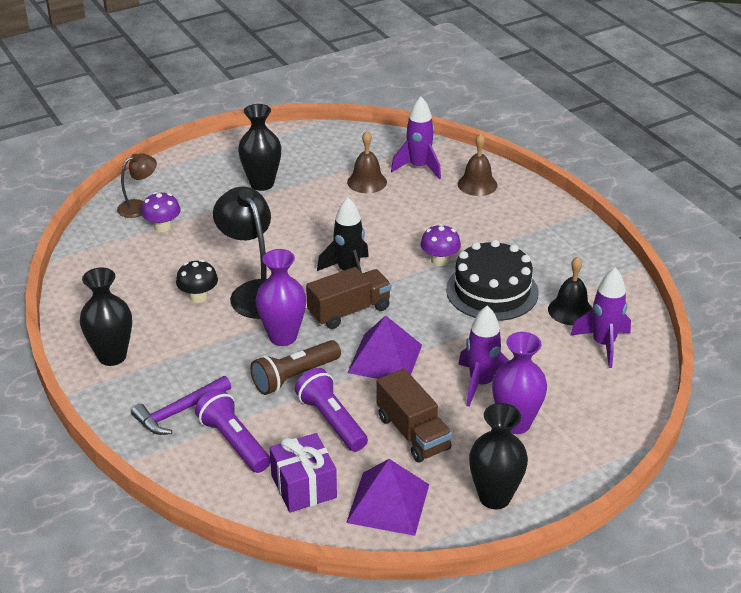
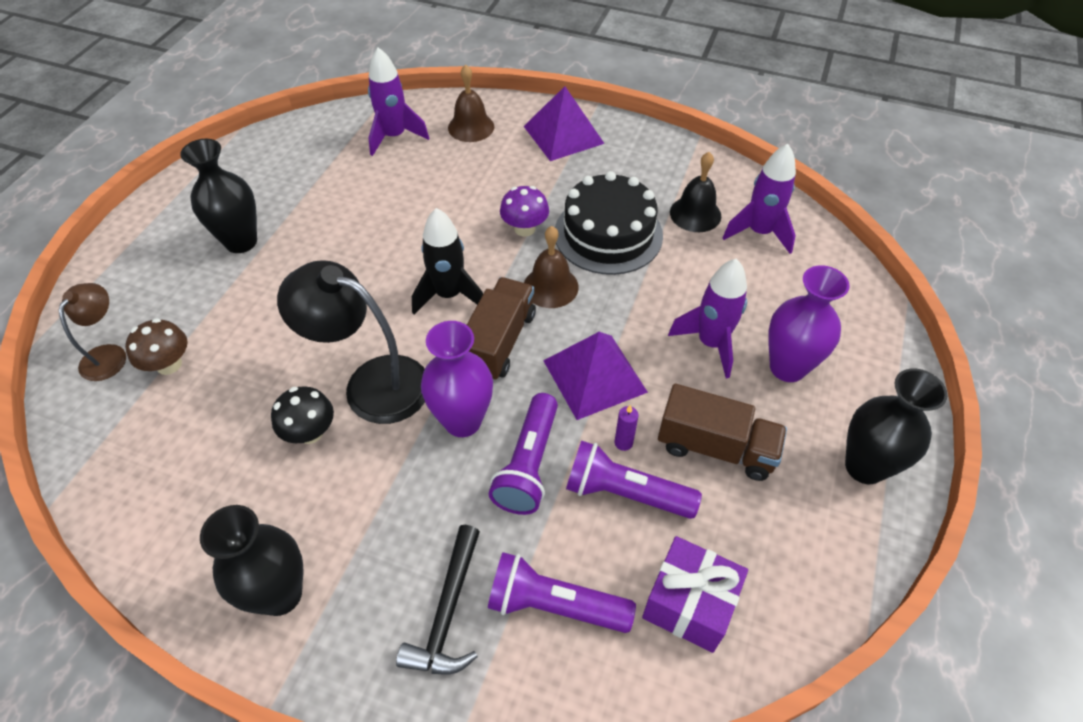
camera: 40 degrees left, 15 degrees up
purple hammer [131,376,231,435] -> black hammer [396,525,480,675]
purple mushroom [141,192,181,232] -> brown mushroom [125,318,188,375]
brown flashlight [250,340,341,395] -> purple flashlight [489,393,558,515]
purple pyramid [346,459,429,536] -> purple pyramid moved to [524,86,605,161]
brown bell [347,131,387,193] -> brown bell moved to [524,226,579,308]
none -> purple candle [614,405,639,451]

